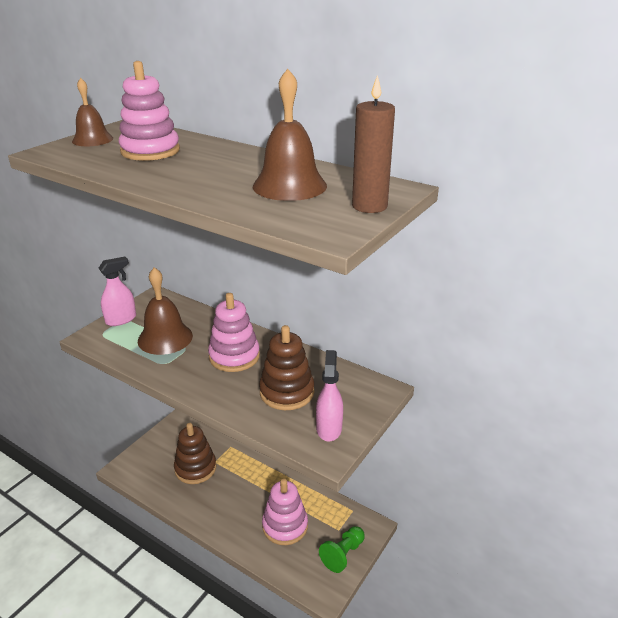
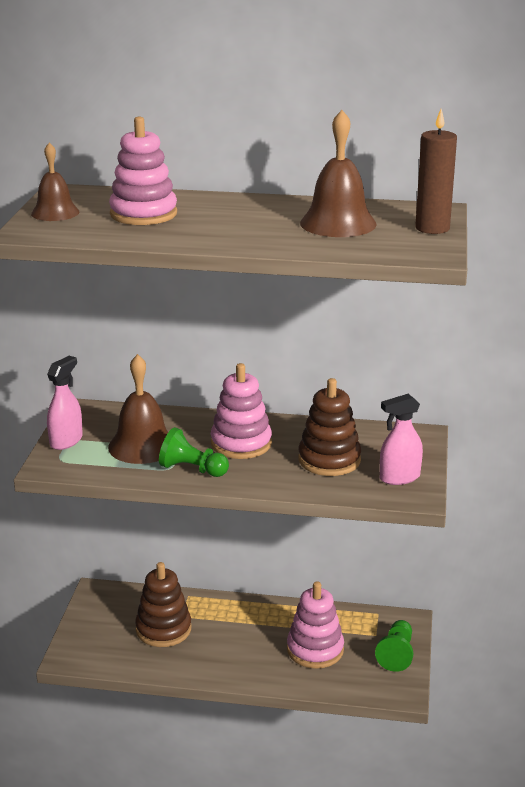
camera: 25 degrees left, 5 degrees down
pink spray bottle [316,350,343,442] -> pink spray bottle turned 90 degrees counterclockwise [380,394,423,485]
none -> green pawn [159,427,229,477]

